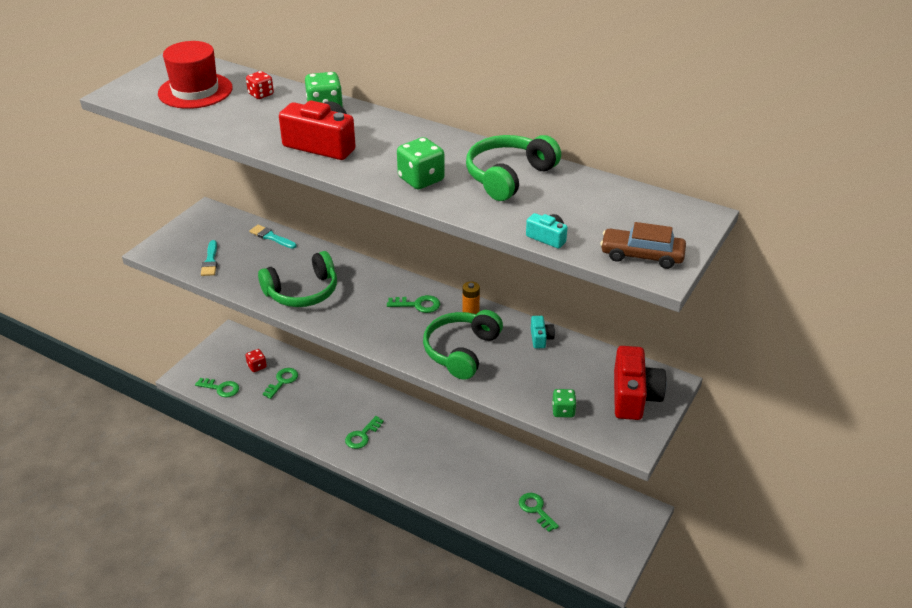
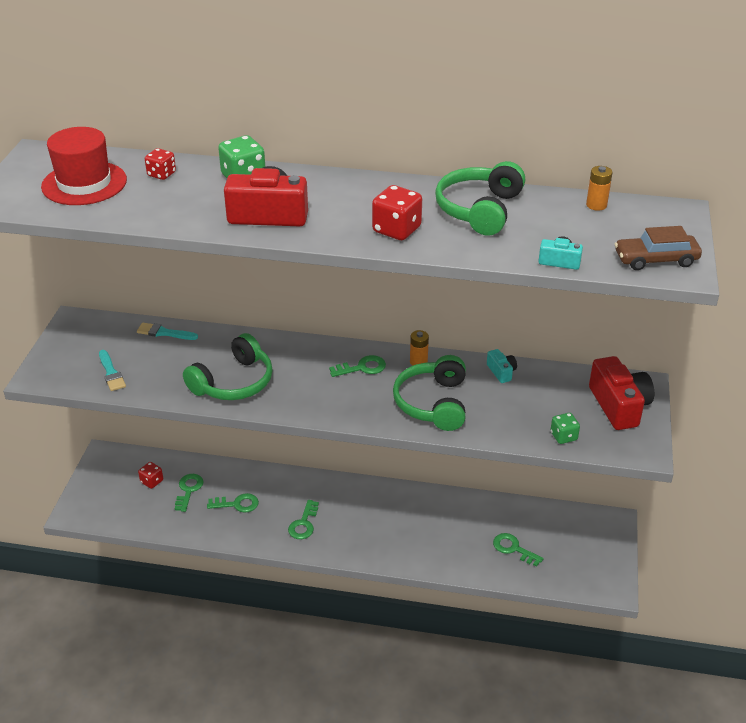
camera: 20 degrees left, 0 degrees up
green key [195,378,239,397] -> green key moved to [207,493,259,513]
green dice [397,137,445,189] -> red dice [372,185,422,240]
none -> orange battery [586,166,613,211]

